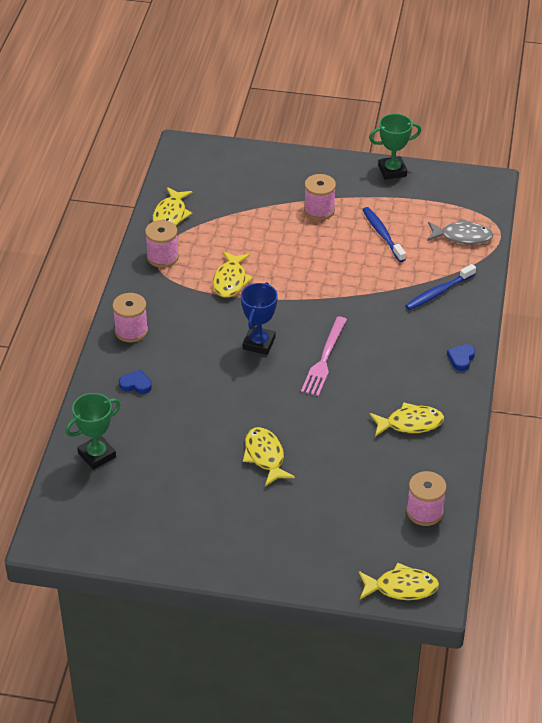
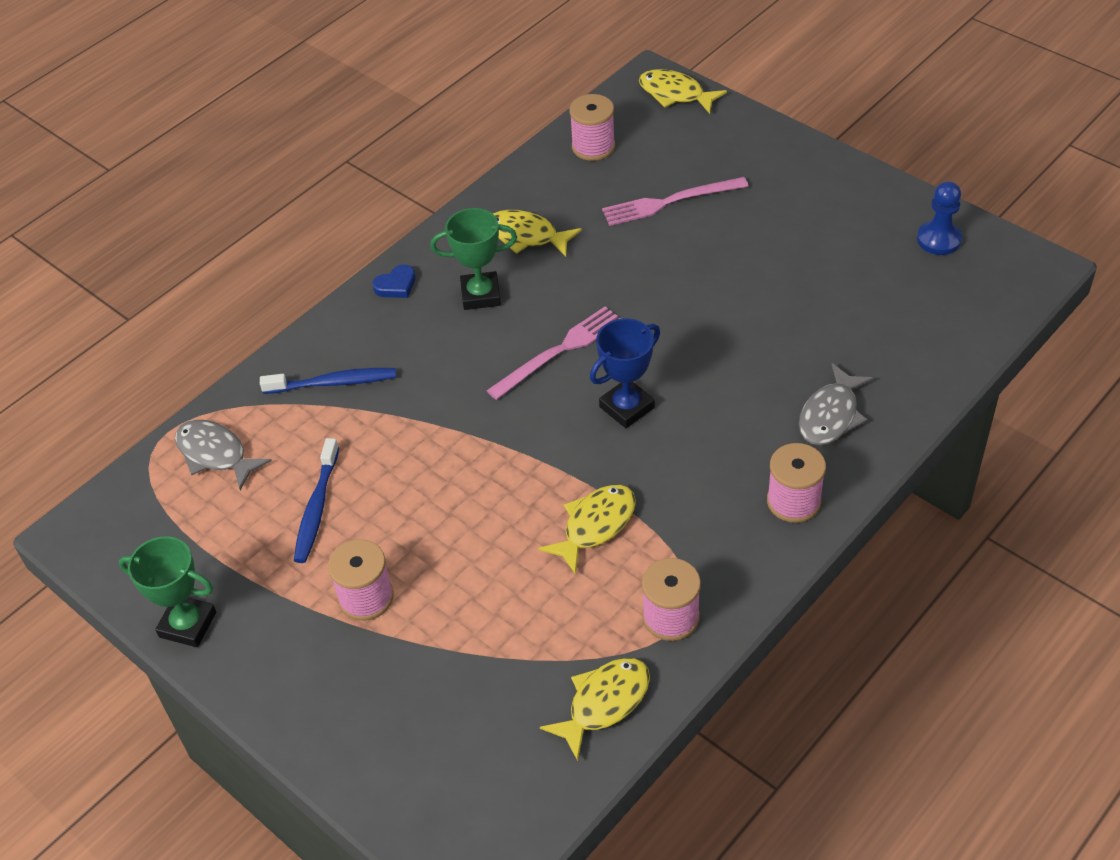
camera: 145 degrees left, 5 degrees up
green trophy [65,393,120,470] -> green trophy moved to [430,208,517,310]
blue heart [119,369,152,394] -> grey fish [799,363,874,445]
yellow fish [243,427,295,486] -> none
none -> pink fork [602,177,749,226]
none -> blue pawn [917,181,962,255]

